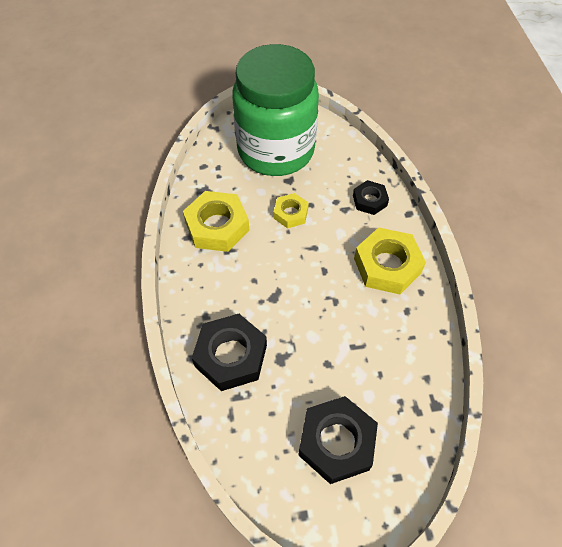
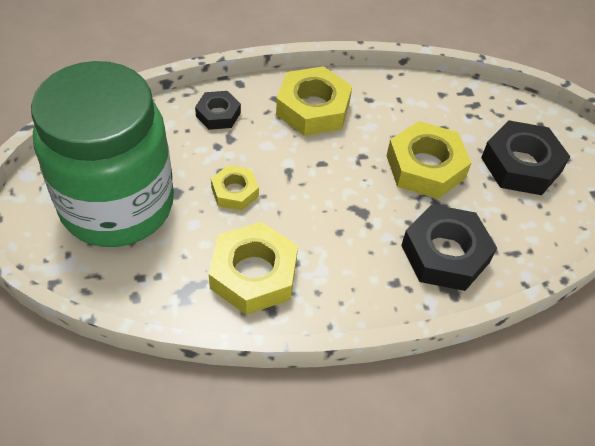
camera: 95 degrees left, 5 degrees down
none -> yellow nut [387,121,472,199]

